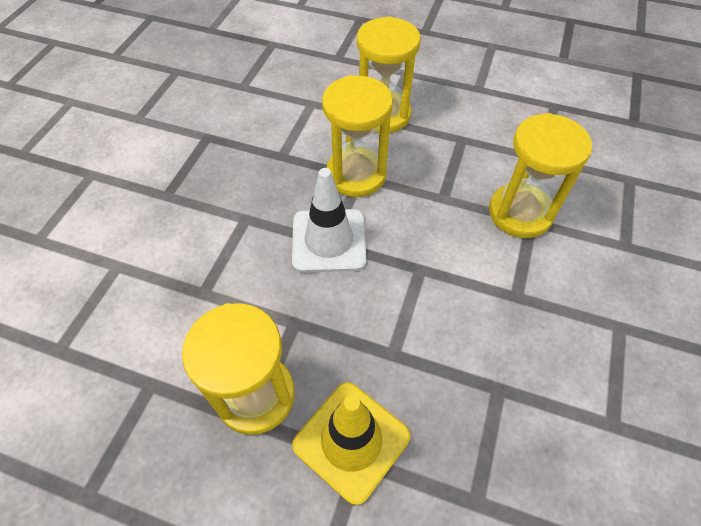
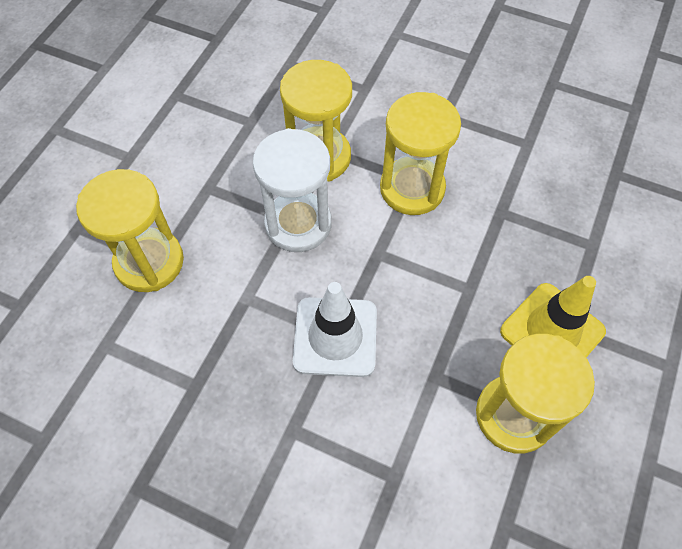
camera: 85 degrees left, 5 degrees up
yellow hourglass [322,75,393,197] -> yellow hourglass moved to [380,92,461,215]
none -> white hourglass [253,128,332,252]

